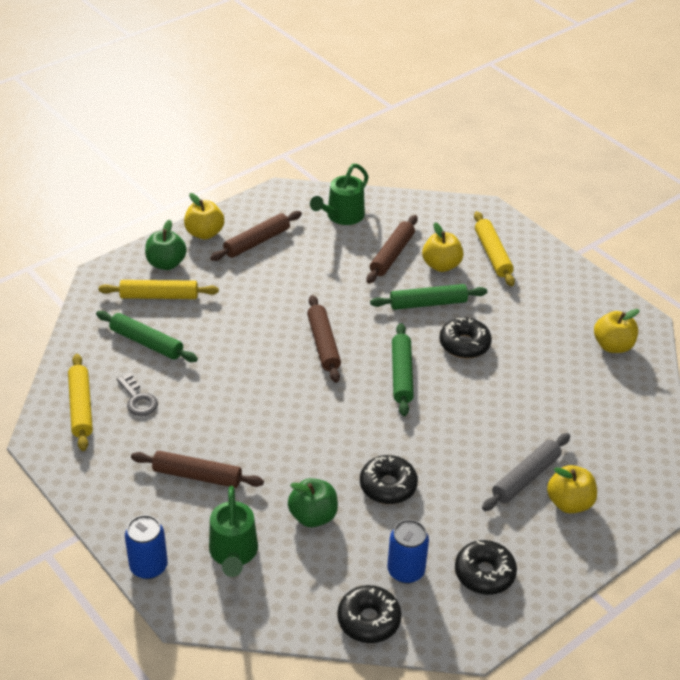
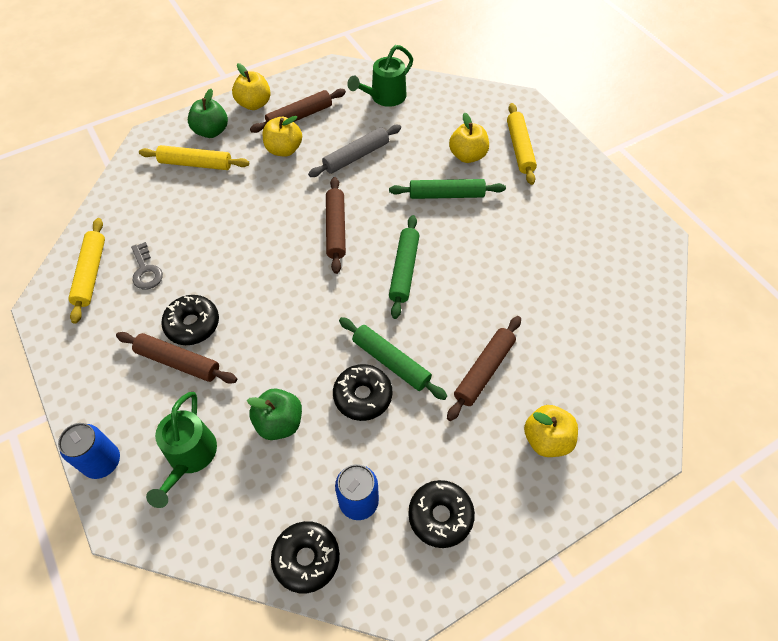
camera: 10 degrees right, 15 degrees up
green rolling pin [96,311,198,362] -> green rolling pin moved to [339,317,447,400]
brown rolling pin [366,215,418,283] -> brown rolling pin moved to [447,316,521,421]
black donut [439,317,492,358] -> black donut moved to [161,295,219,345]
grey rolling pin [482,433,570,511] -> grey rolling pin moved to [308,125,401,177]
yellow apple [594,309,639,353] -> yellow apple moved to [263,116,302,157]

